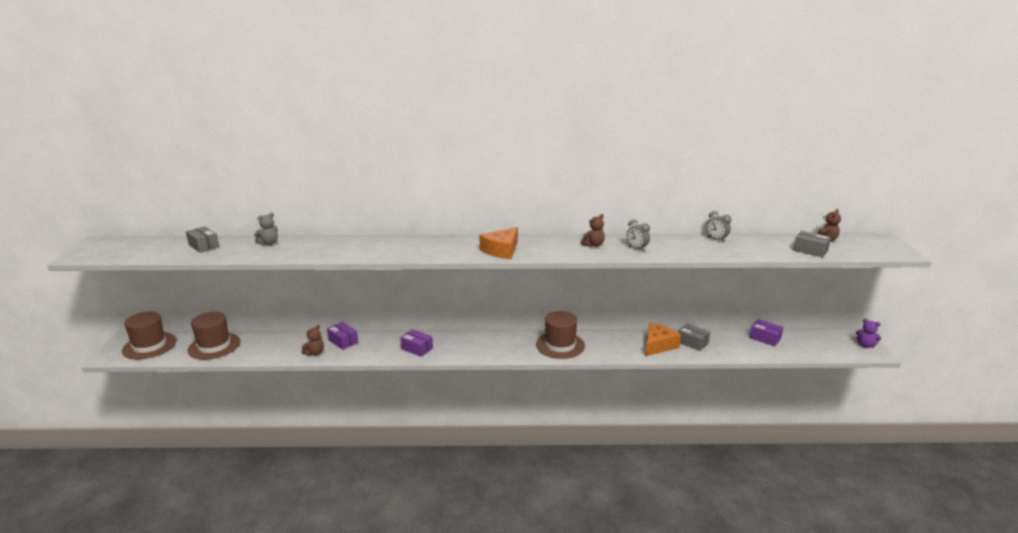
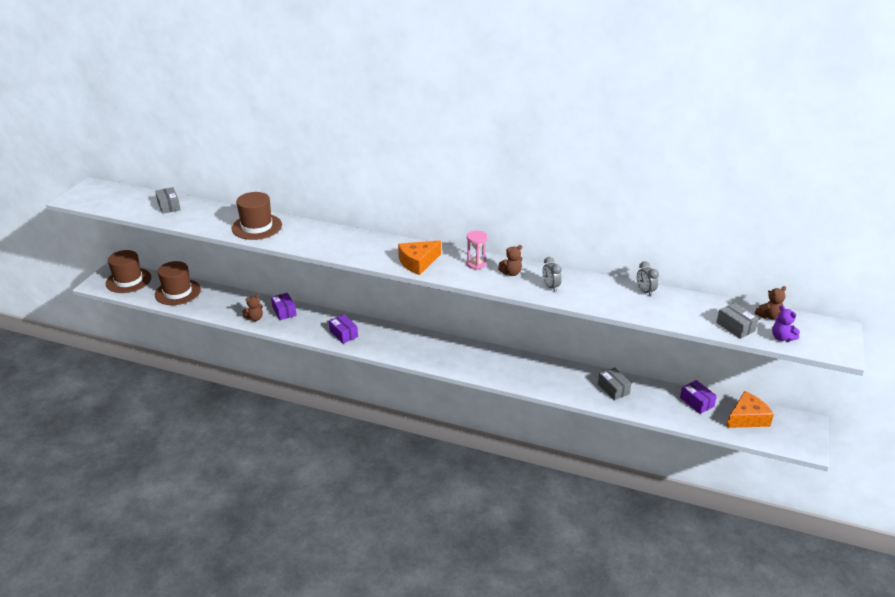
camera: 20 degrees right, 10 degrees up
grey teddy bear [254,213,278,245] -> none
brown hat [536,311,585,359] -> brown hat moved to [232,192,282,240]
orange cheese [645,323,681,356] -> orange cheese moved to [726,391,774,428]
purple teddy bear [856,319,881,348] -> purple teddy bear moved to [772,305,800,342]
none -> pink hourglass [466,231,487,270]

